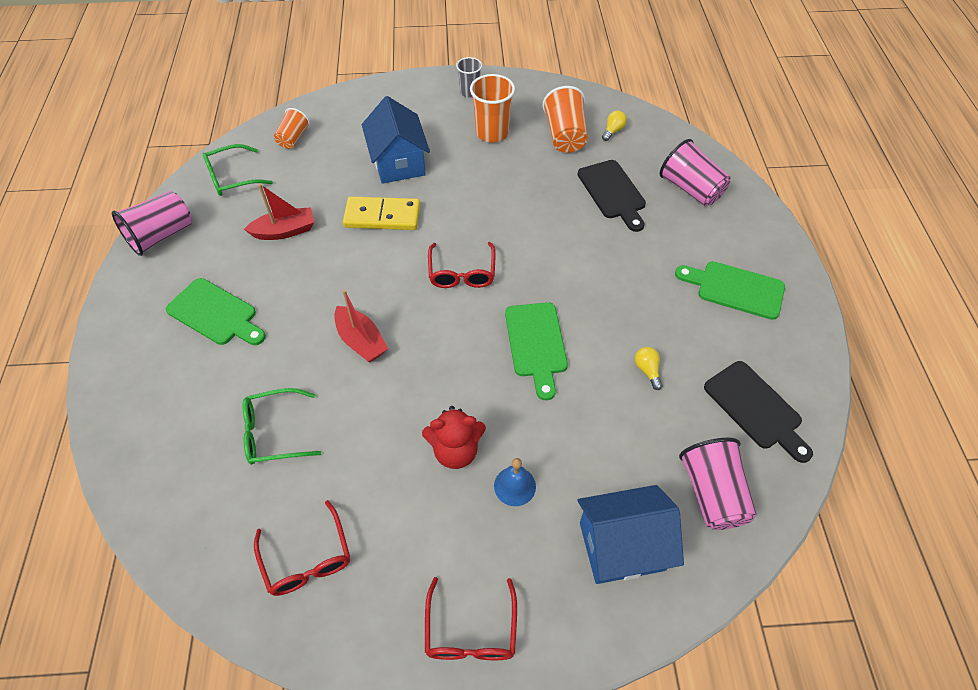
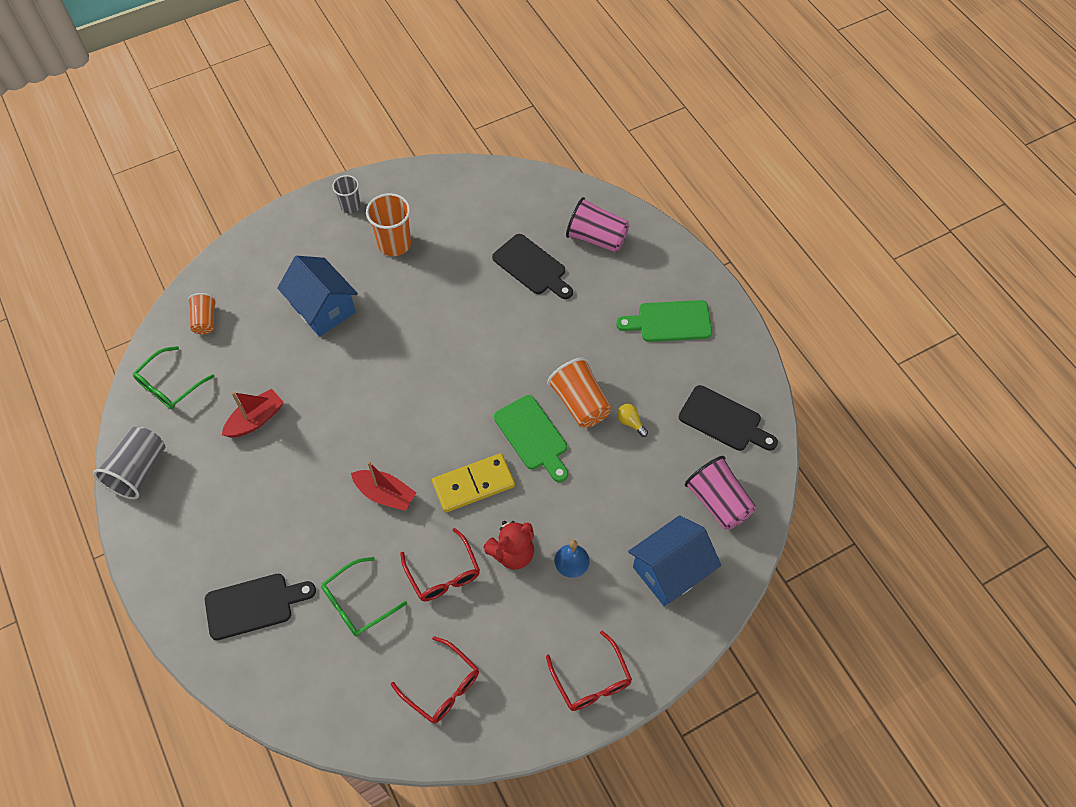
camera: 25 degrees left, 5 degrees up
pink cup [112,191,192,256] -> grey cup [93,427,165,499]
green cutting board [166,278,266,345] -> none
yellow domino [343,196,420,230] -> yellow domino moved to [432,453,515,513]
red glasses [428,242,496,288] -> red glasses moved to [400,528,480,601]
orange cup [542,86,588,153] -> orange cup moved to [547,357,612,428]
yellow light bulb [602,110,627,141] -> none
none -> black cutting board [205,574,316,640]

